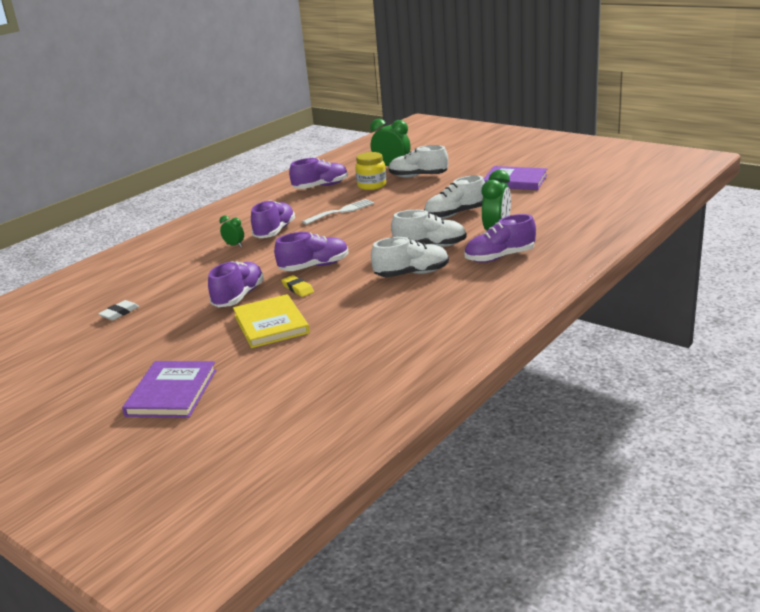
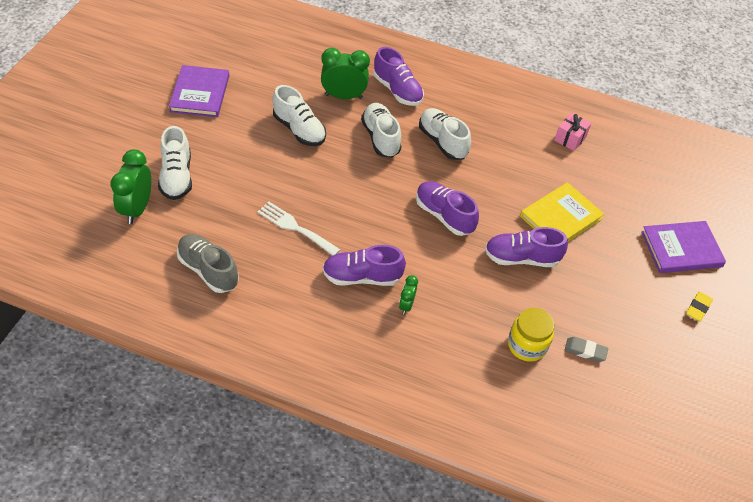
camera: 115 degrees left, 25 degrees up
white eraser [99,300,139,320] -> grey eraser [565,337,608,362]
yellow eraser [281,275,314,297] -> yellow eraser moved to [686,291,713,321]
purple shoe [289,158,348,189] -> grey shoe [177,234,239,293]
yellow jar [355,152,386,190] -> yellow jar moved to [508,308,554,362]
none -> pink gift [554,113,591,151]

